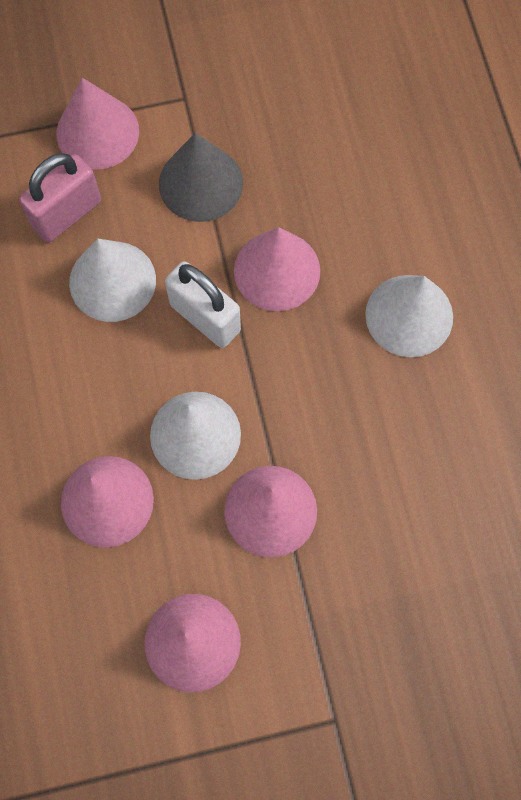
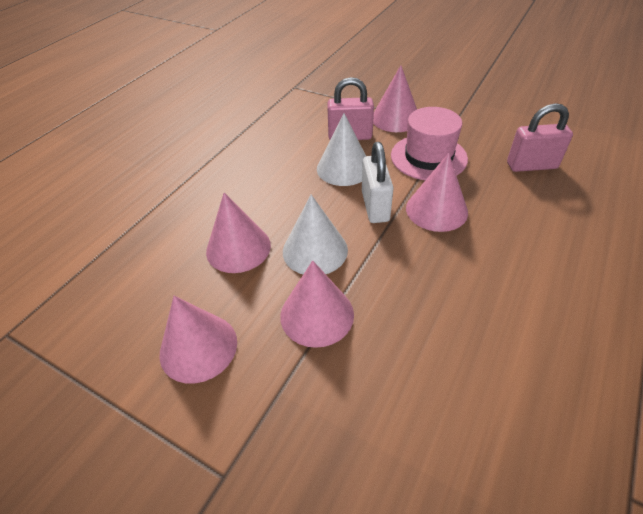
camera: 45 degrees right, 25 degrees down
grey cone [159,133,243,222] -> pink hat [391,107,468,180]
white cone [365,275,453,357] -> none
none -> pink padlock [507,103,573,172]

